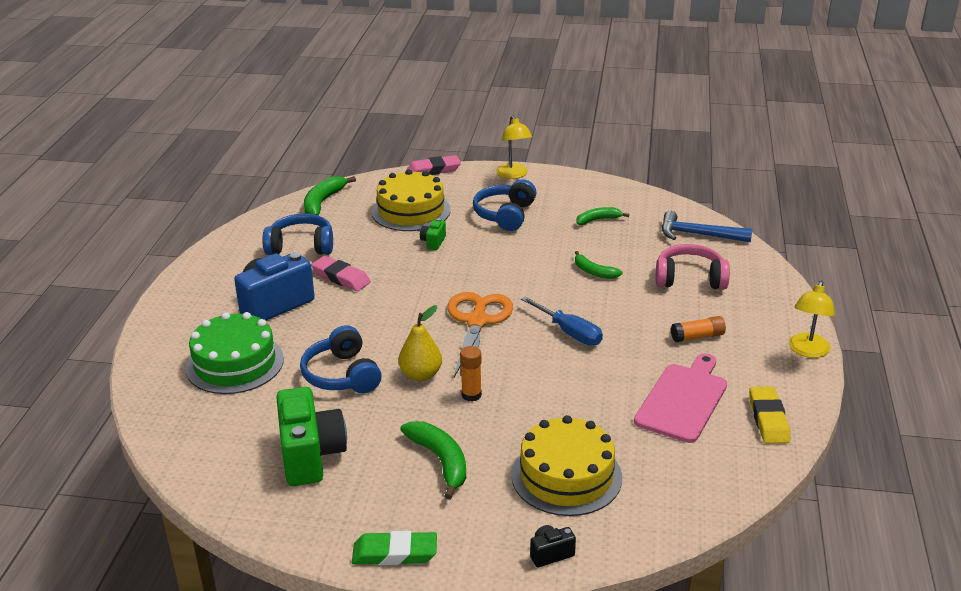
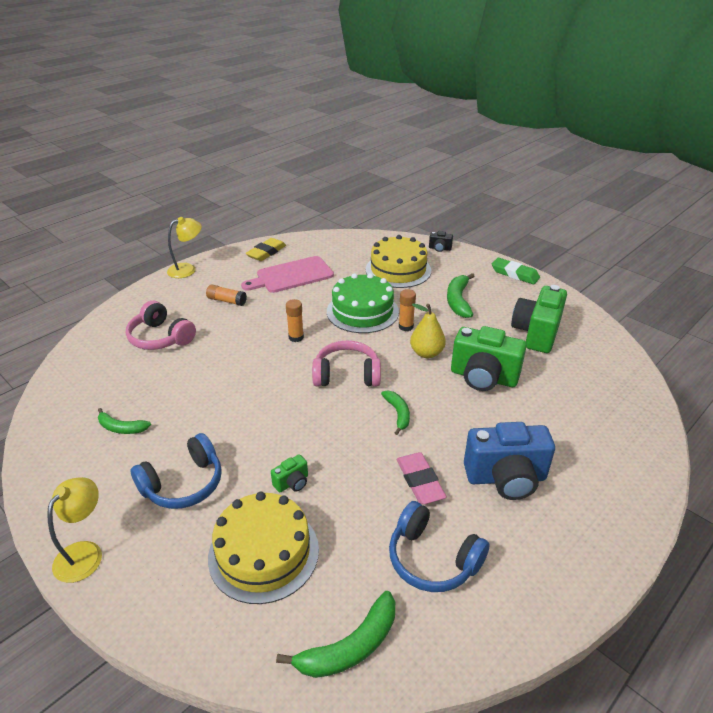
camera: 145 degrees left, 5 degrees up
green cake [186,312,284,394] -> green cake moved to [327,273,399,333]
blue headphones [300,325,382,394] -> green camera [451,326,527,391]
pink eraser [407,155,461,175] -> none
orange scissors [448,292,513,377] -> pink headphones [312,341,381,387]
blue screwdriver [521,296,603,346] -> orange glue stick [286,299,304,342]
green banana [575,251,623,279] -> green banana moved to [381,391,410,435]
blue hammer [662,211,753,242] -> none

